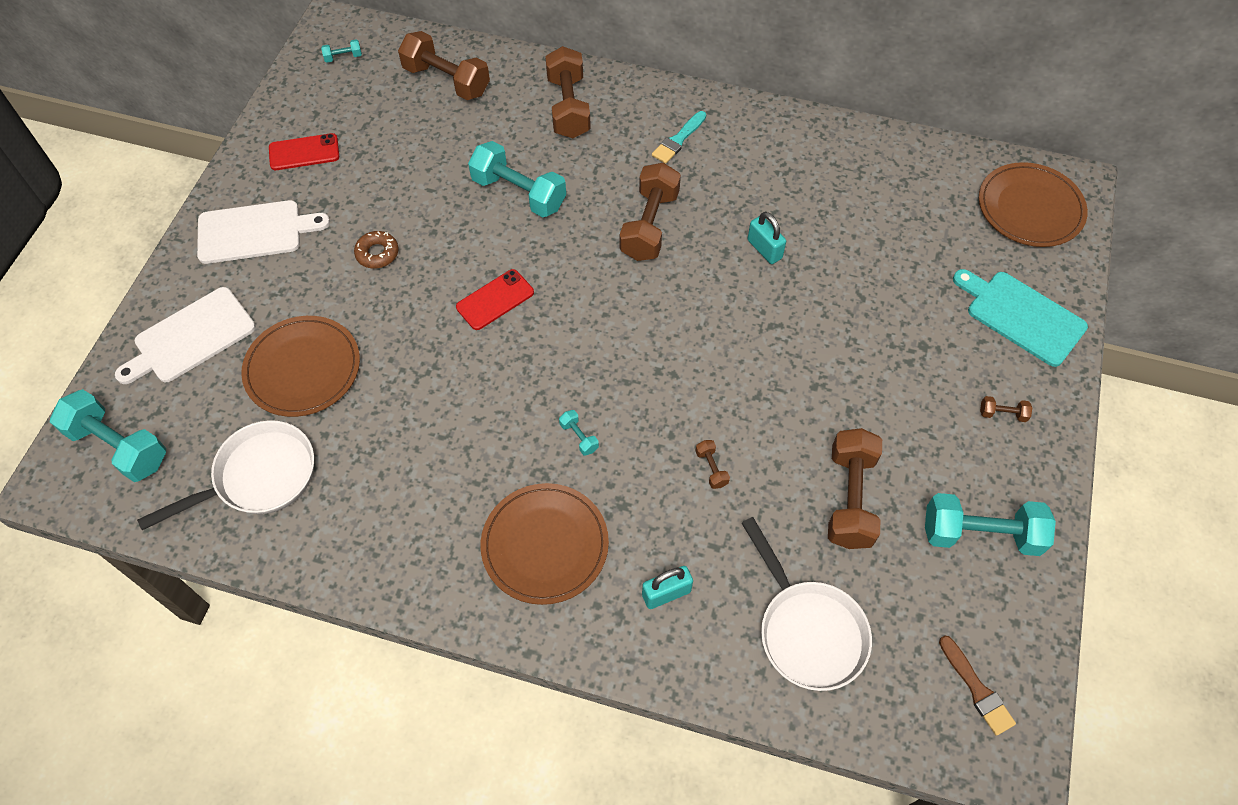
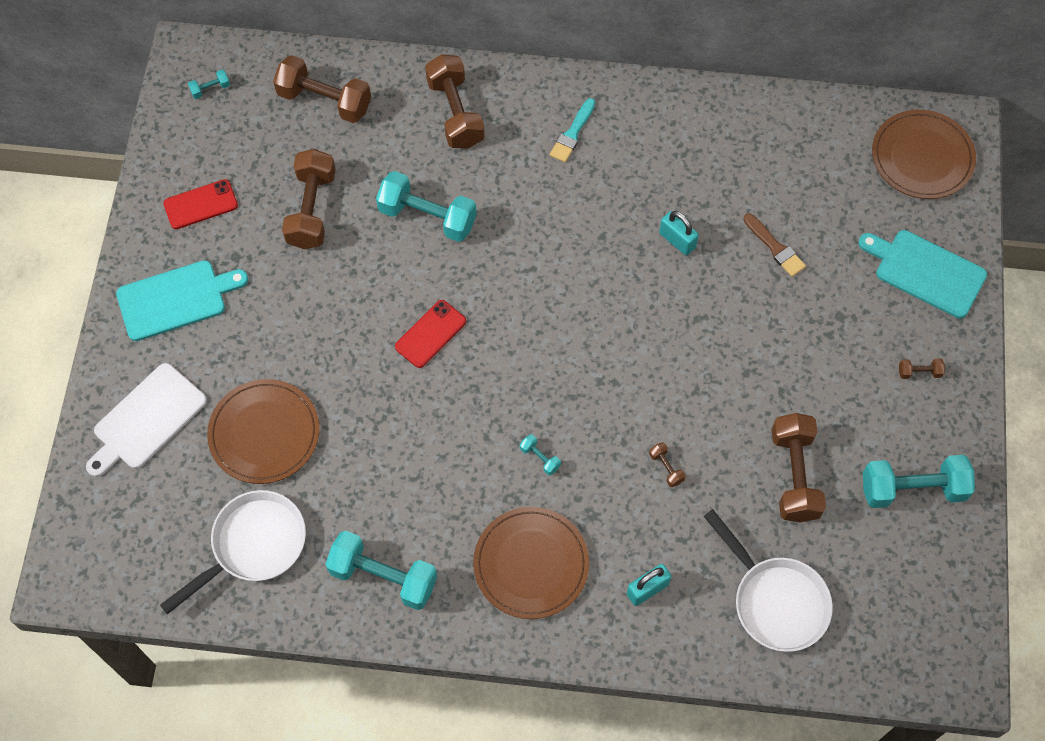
camera: 10 degrees left, 5 degrees up
turquoise dumbbell [50,389,166,482] -> turquoise dumbbell moved to [325,531,437,610]
white cutting board [197,200,330,264] -> turquoise cutting board [116,260,248,341]
brown donut [354,231,399,269] -> none
brown dumbbell [620,163,681,261] -> brown dumbbell moved to [282,149,336,249]
brown brush [939,636,1016,736] -> brown brush moved to [743,213,806,277]

